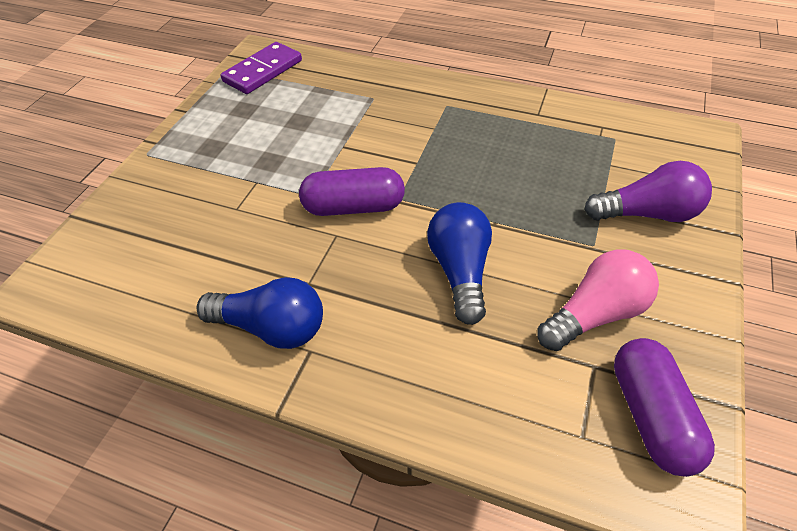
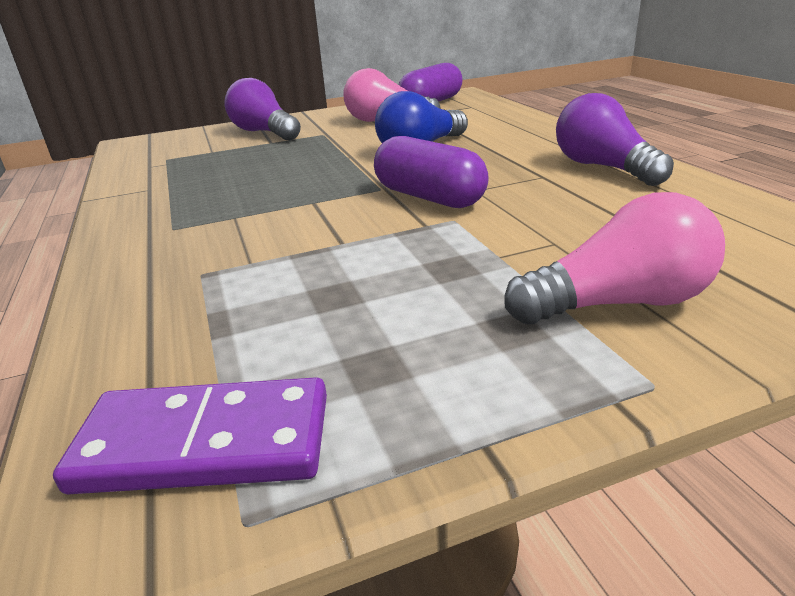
camera: 130 degrees left, 20 degrees down
blue light bulb [196,277,323,349] -> purple light bulb [556,93,674,186]
none -> pink light bulb [504,192,725,324]

